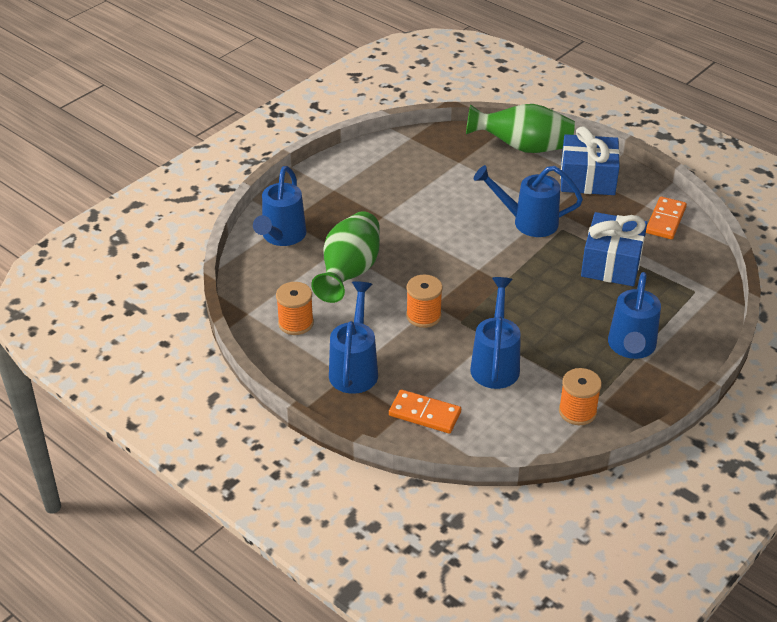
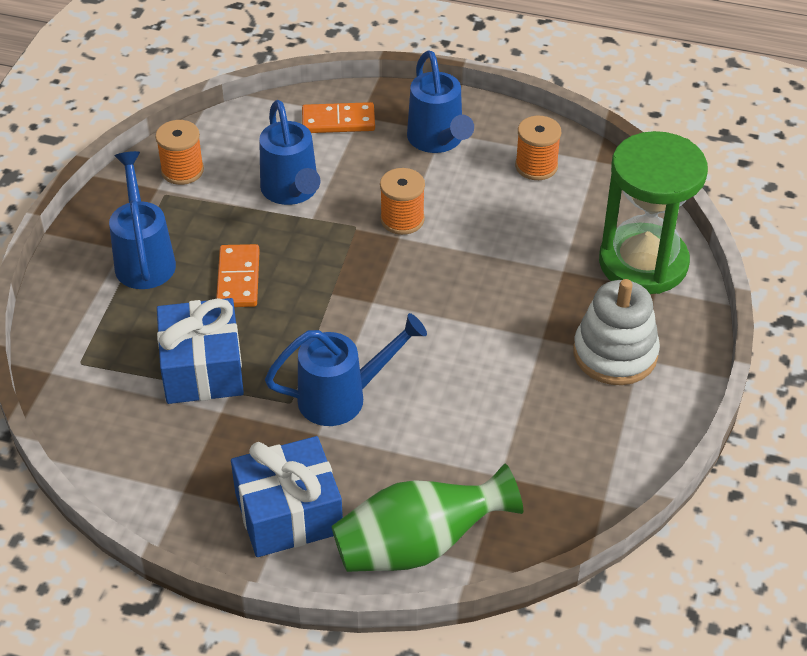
camera: 155 degrees right, 5 degrees up
blue watering can [253,166,306,246] -> green hourglass [599,131,708,294]
green vase [311,211,380,303] -> none
orange domino [646,197,687,239] -> orange domino moved to [216,244,260,307]
none -> white stacking toy [573,279,660,385]

